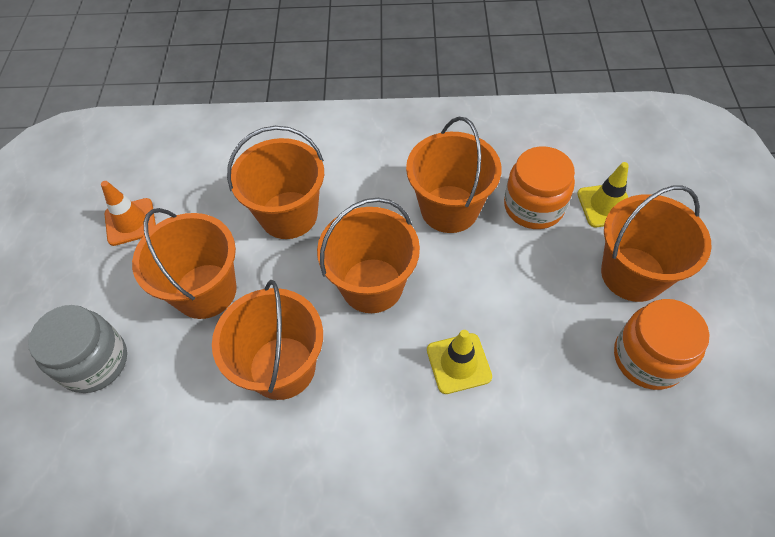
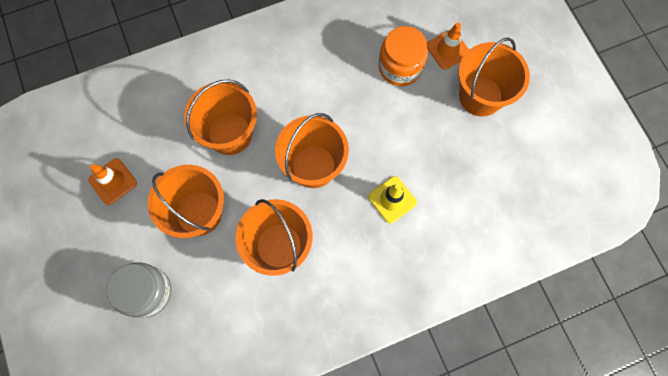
camera: 25 degrees left, 15 degrees up
orange bucket [406,117,502,233] -> none
yellow traffic cone [577,162,629,227] -> orange traffic cone [427,22,469,70]
orange jar [614,299,709,390] -> none

